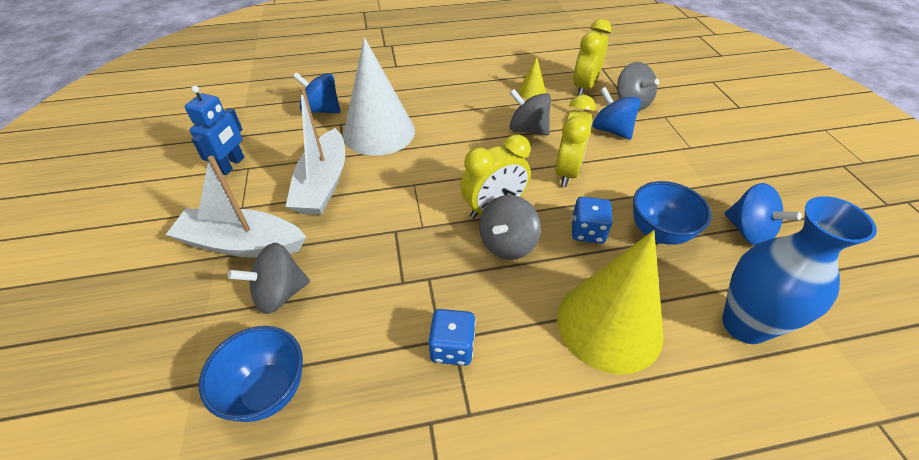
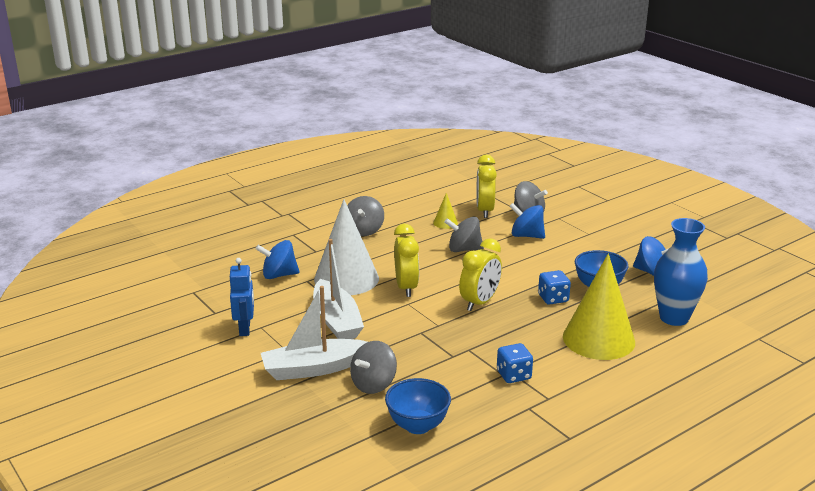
camera: 25 degrees left, 20 degrees down
grey spinning top [479,195,541,260] -> grey spinning top moved to [347,196,384,236]
yellow clock [555,95,596,187] -> yellow clock moved to [394,224,419,297]

